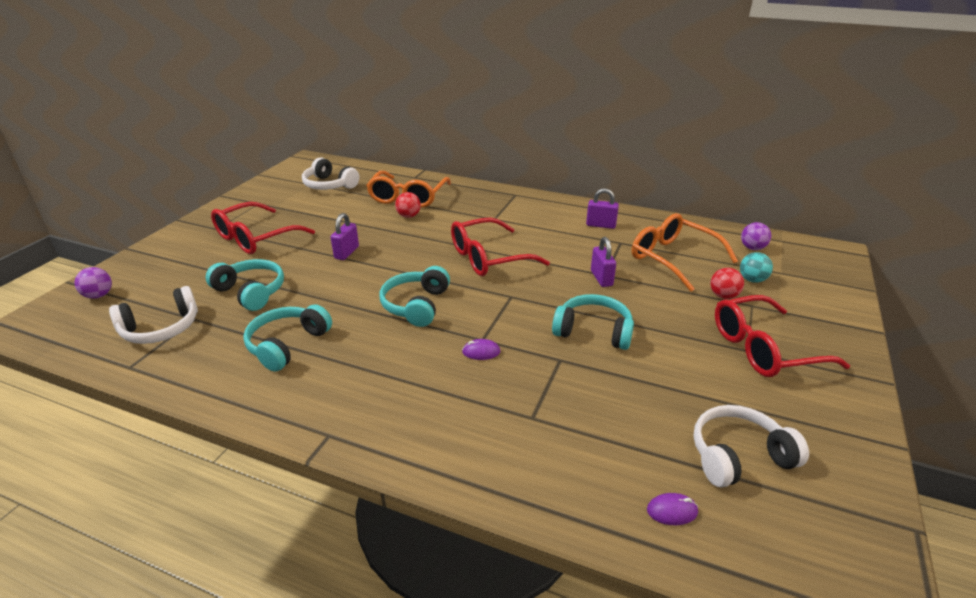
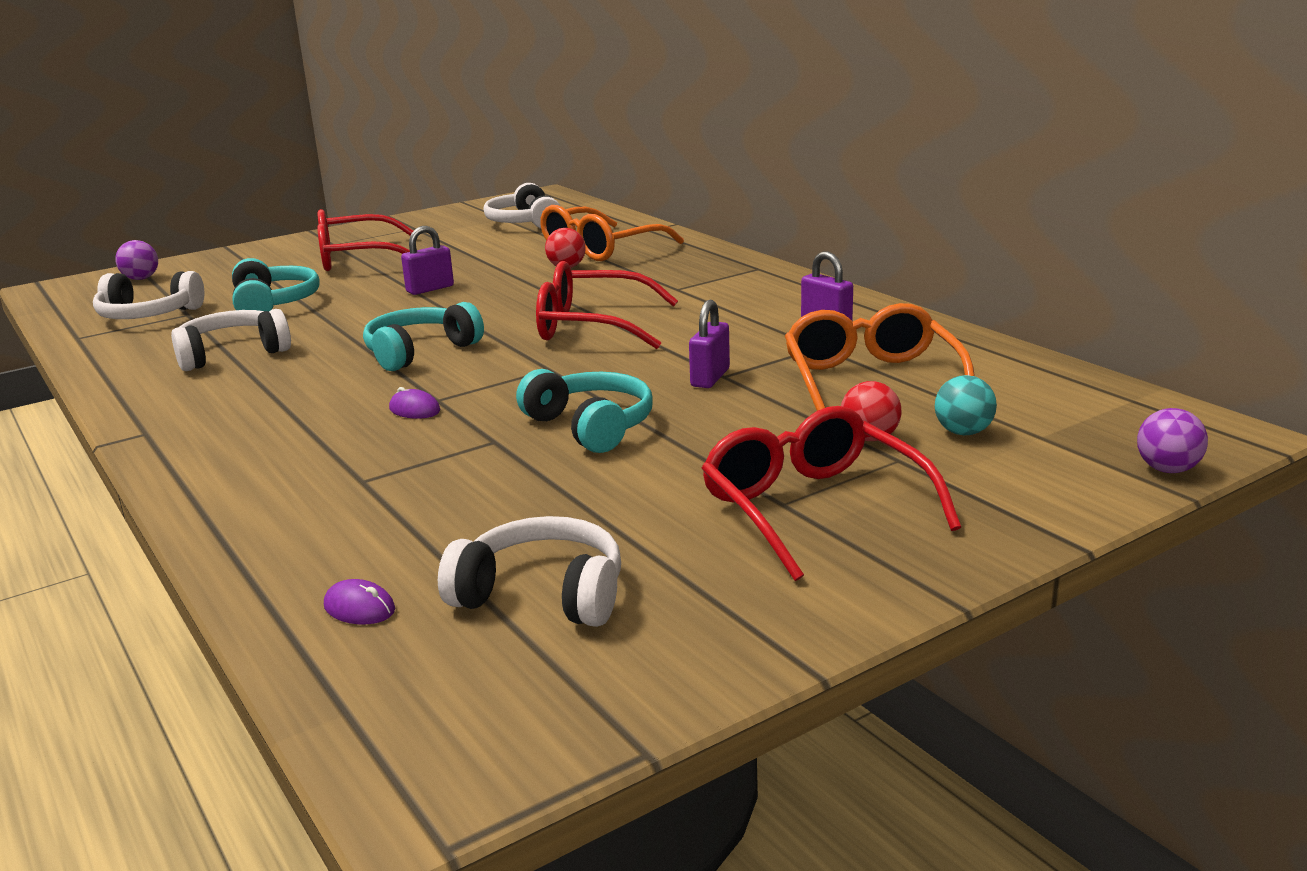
camera: 35 degrees right, 10 degrees down
turquoise headphones [243,304,332,371] -> white headphones [171,309,291,371]
red glasses [715,295,850,377] -> red glasses turned 45 degrees clockwise [702,406,961,581]
purple ball [741,222,771,250] -> purple ball moved to [1137,408,1208,473]

